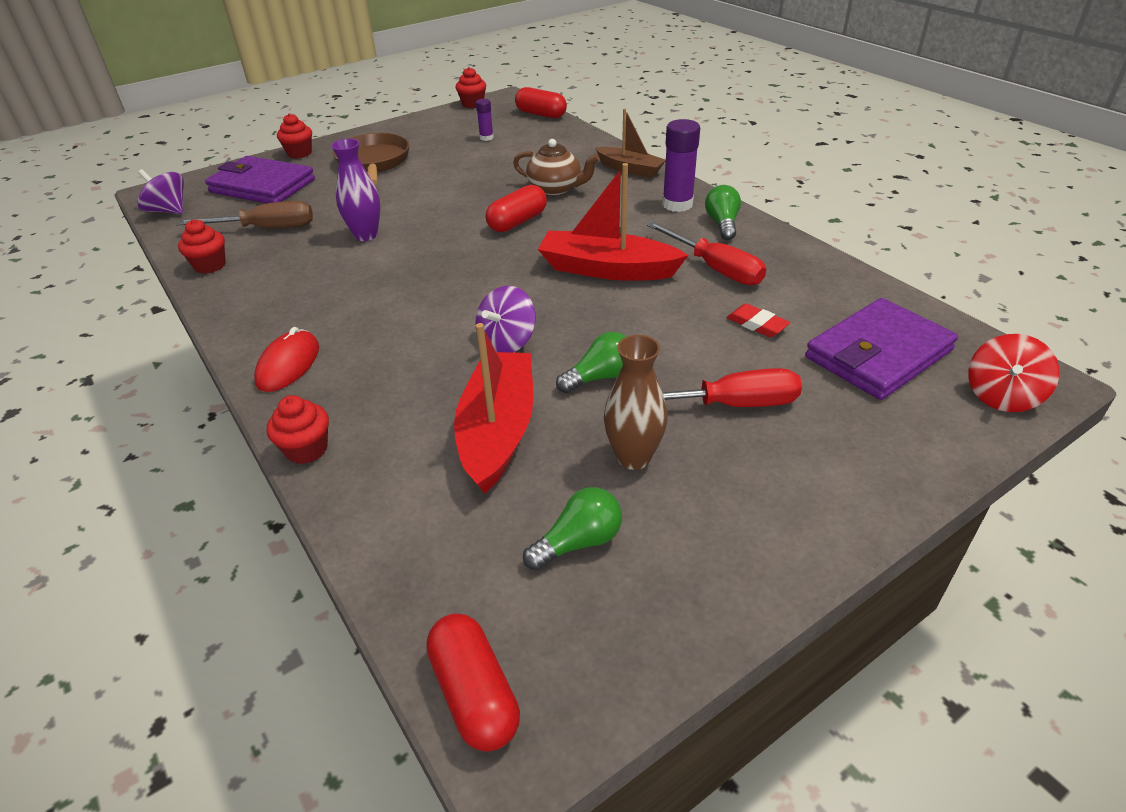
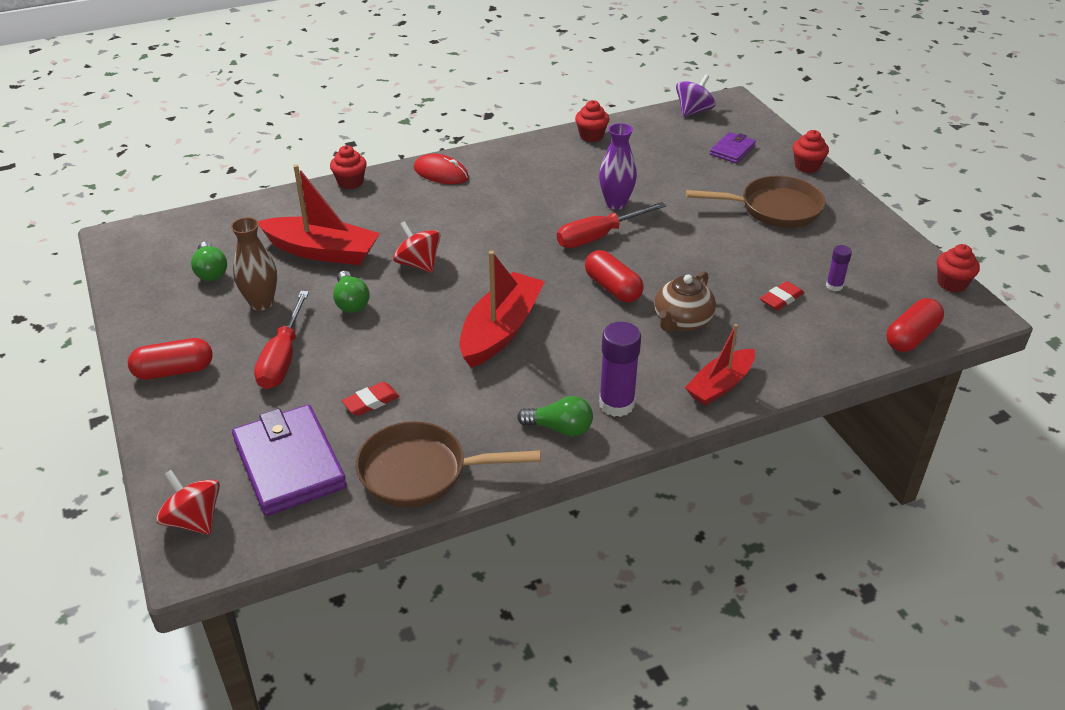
camera: 100 degrees right, 0 degrees up
brown screwdriver [176,201,313,228] -> none
purple wallet [205,156,315,204] -> purple wallet [710,132,756,164], size x0.52
red capsule [426,614,520,752] -> red capsule moved to [128,338,213,380]
purple spinning top [475,286,536,353] -> red spinning top [393,221,440,273]
brown boat [595,108,666,178] -> red boat [685,324,755,405]
red screwdriver [647,221,766,285] -> red screwdriver moved to [557,202,666,248]
none -> brown pan [356,421,541,507]
none -> red eraser [760,281,804,310]

